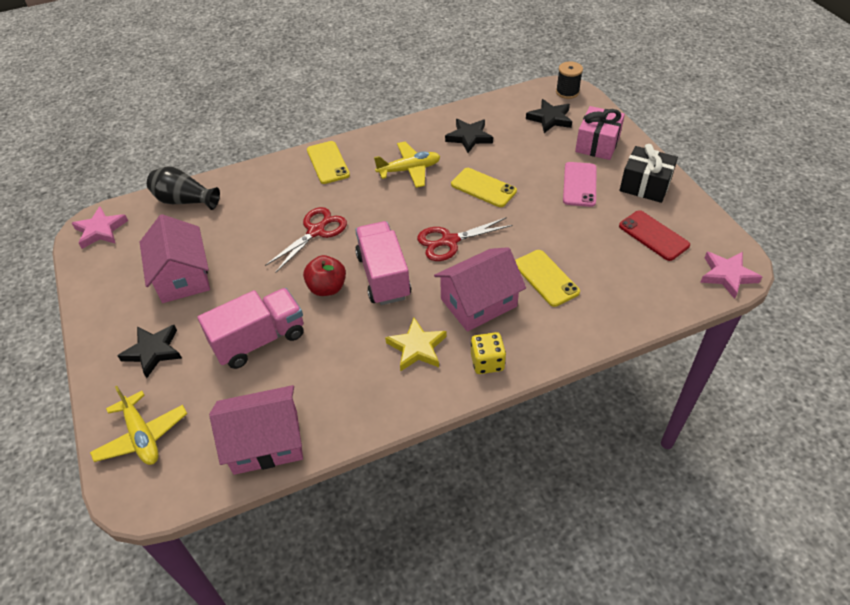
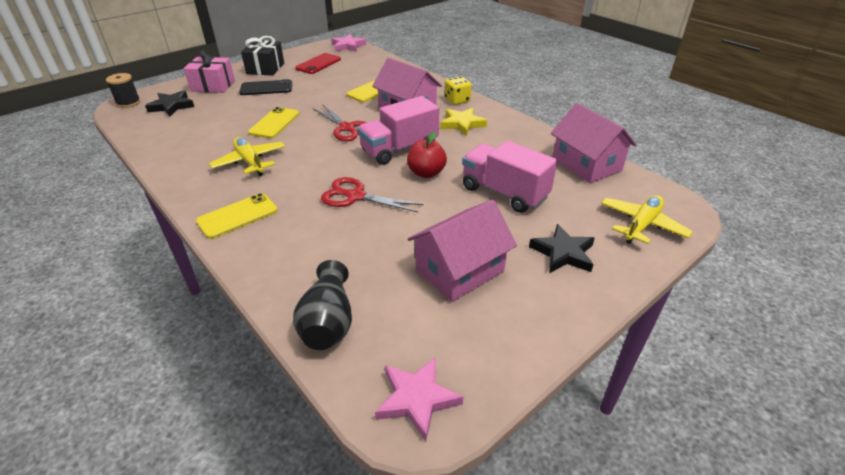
camera: 110 degrees left, 10 degrees down
black star [445,119,493,153] -> none
pink phone [563,162,597,207] -> black phone [239,79,292,95]

